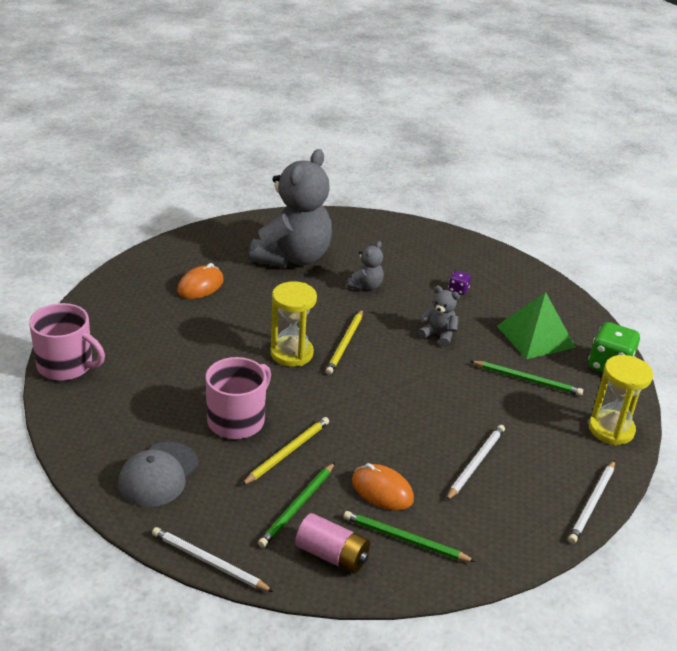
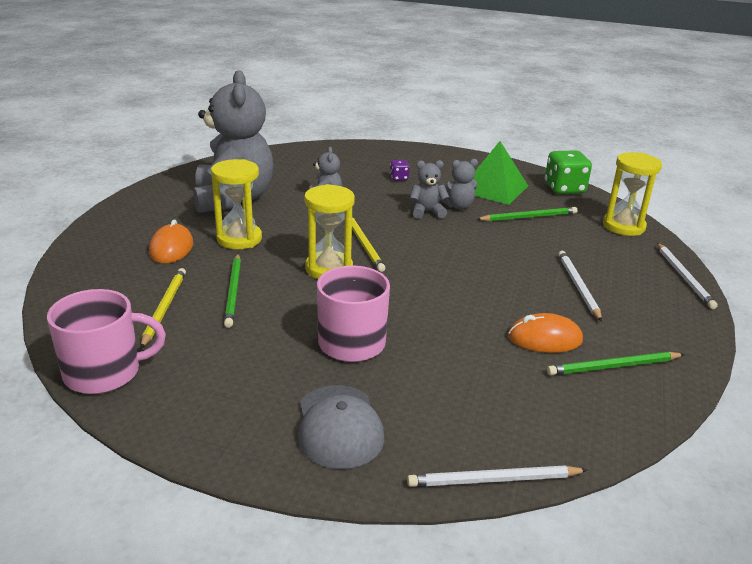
camera: 35 degrees left, 5 degrees down
yellow pencil [241,417,329,486] -> yellow pencil moved to [141,268,186,348]
green pencil [258,462,335,548] -> green pencil moved to [224,254,241,328]
pink battery [295,513,370,573] -> none
none -> yellow hourglass [211,159,262,249]
none -> grey teddy bear [440,159,478,210]

